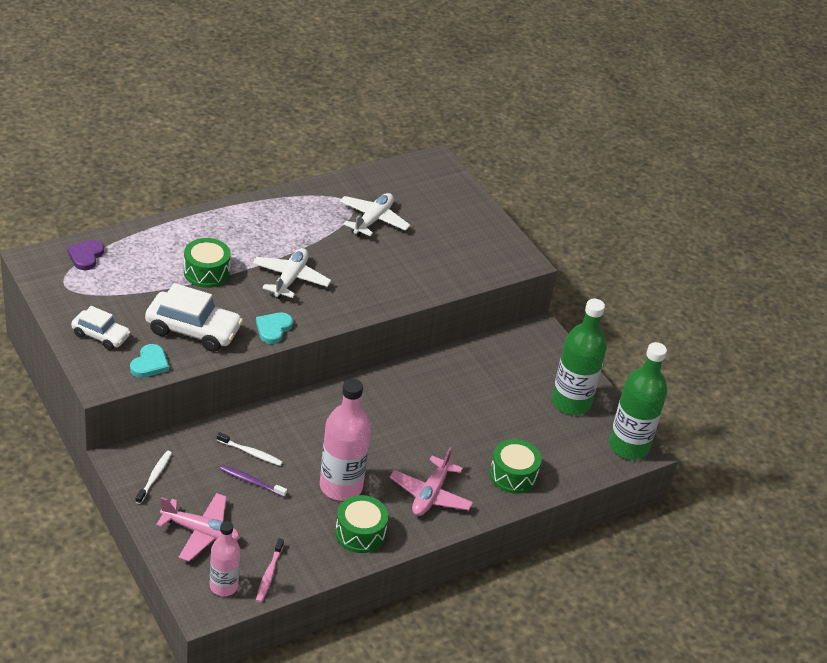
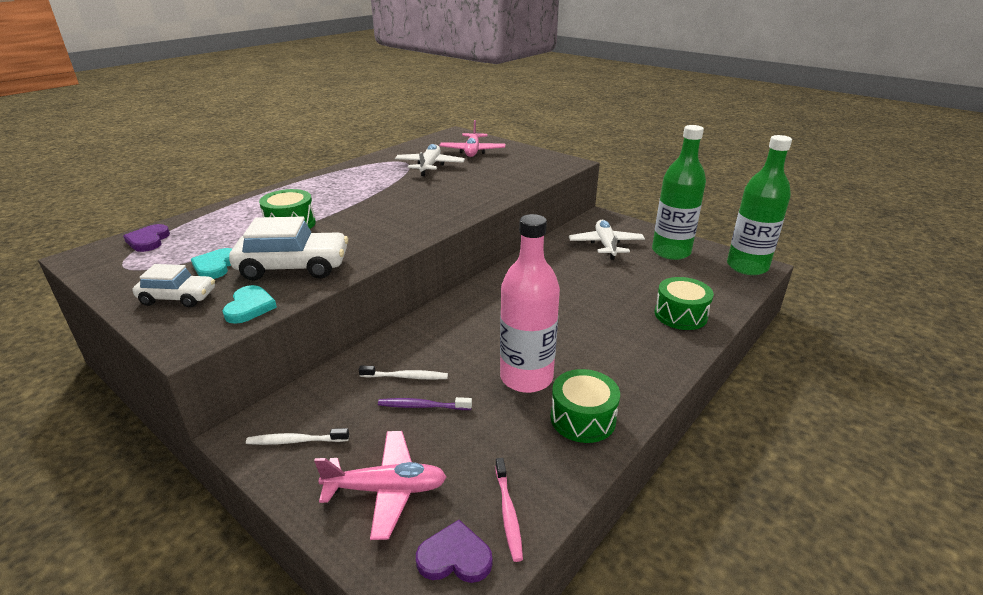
camera: 15 degrees left, 10 degrees down
white toothbrush [135,451,172,504] -> white toothbrush turned 90 degrees counterclockwise [246,428,349,445]
pink bottle [210,521,240,596] -> purple heart [416,520,492,583]
white plane [252,248,331,299] -> white plane moved to [569,220,645,260]
turquoise heart [256,312,293,344] -> turquoise heart moved to [191,248,232,279]
pink plane [389,447,473,516] -> pink plane moved to [439,120,505,157]

